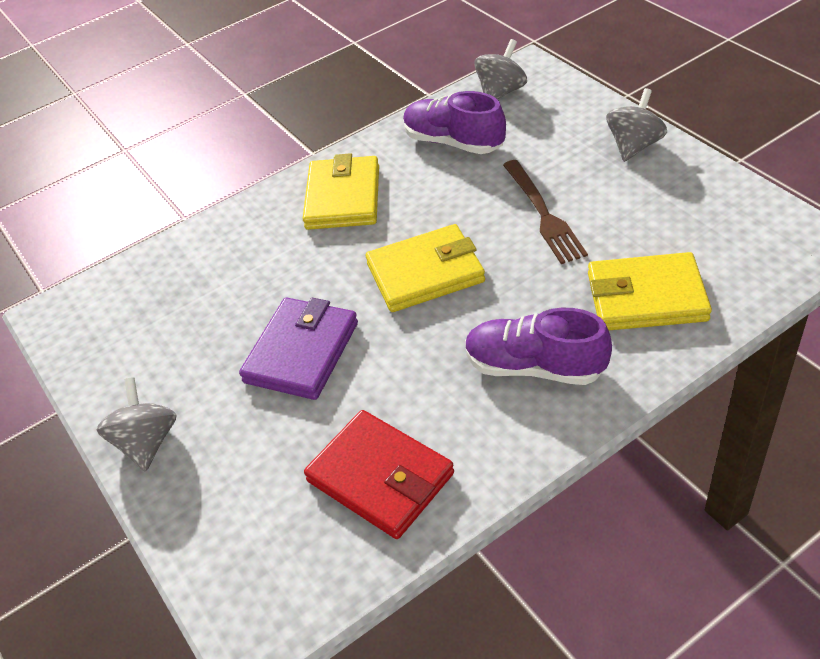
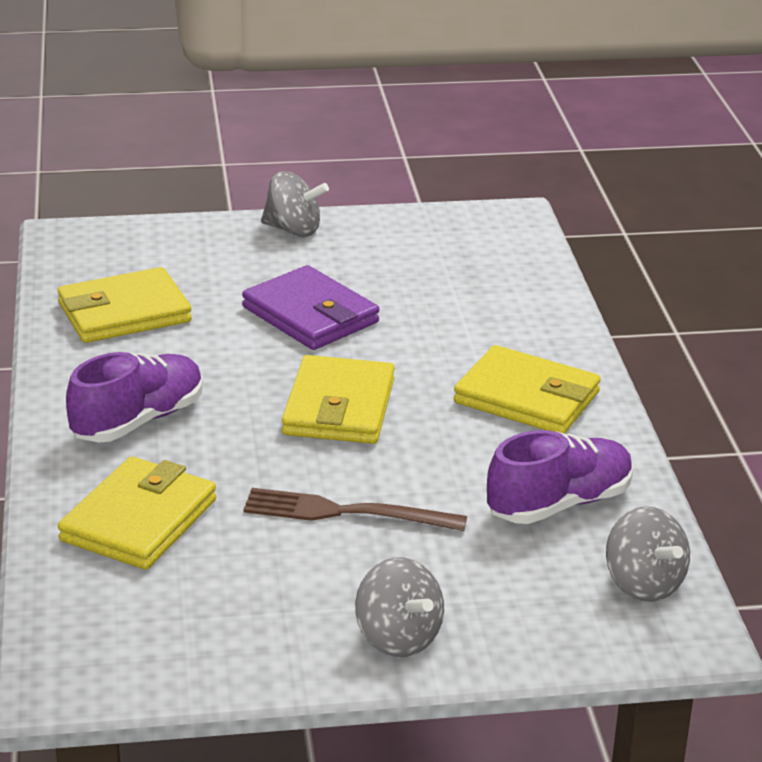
camera: 110 degrees right, 15 degrees down
red wallet [304,410,454,539] -> yellow wallet [57,267,192,343]

